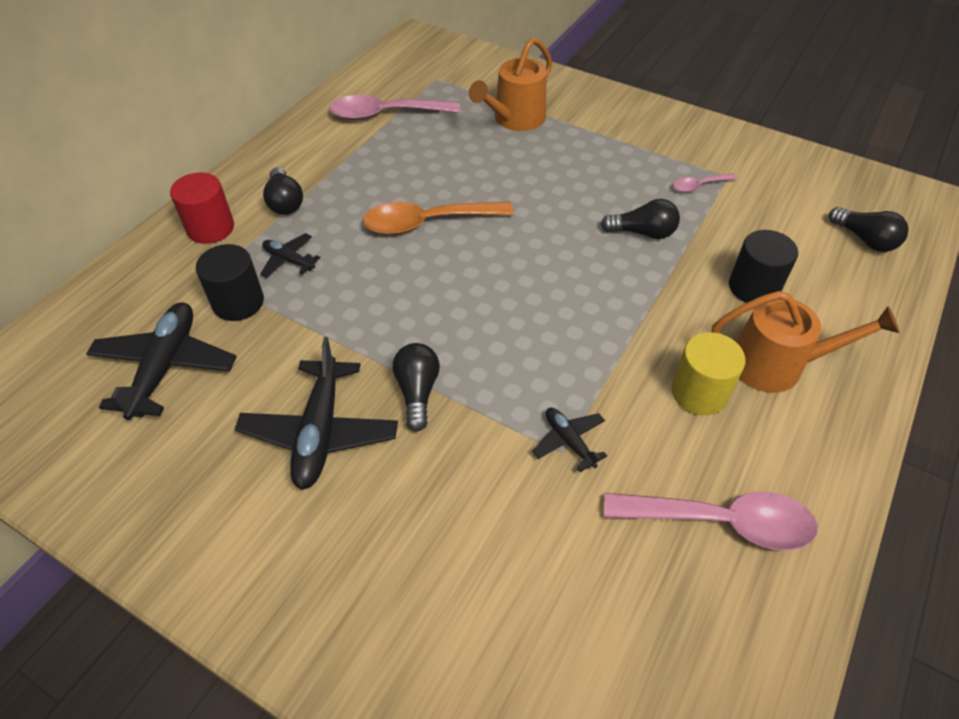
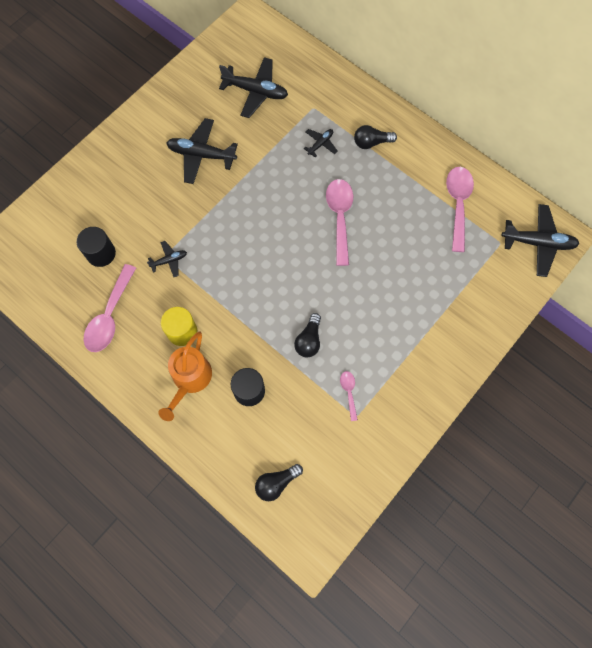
camera: 100 degrees right, 20 degrees up
red cylinder [170,172,234,244] -> none
black cylinder [196,244,264,321] -> black cylinder moved to [77,227,116,267]
orange spoon [363,202,513,235] -> pink spoon [326,179,353,266]
black light bulb [393,343,440,432] -> none
orange watering can [469,38,552,131] -> none
none -> black plane [502,204,579,277]

